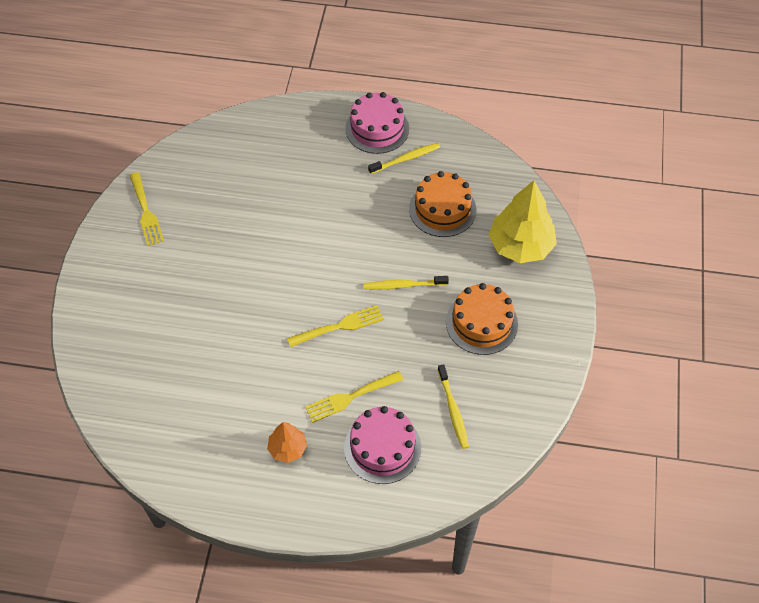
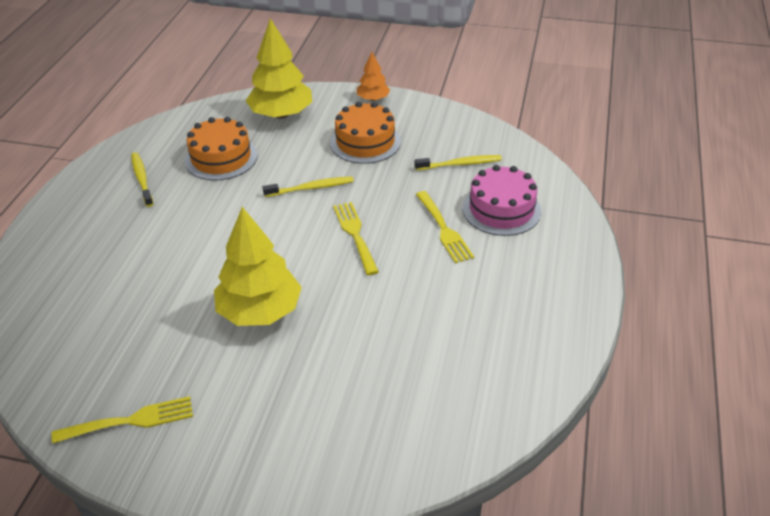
camera: 85 degrees left, 15 degrees down
orange tree [267,422,307,463] -> orange tree moved to [357,52,390,101]
pink cake [345,92,409,154] -> none
yellow toothbrush [364,276,449,290] -> yellow toothbrush turned 105 degrees counterclockwise [263,176,354,197]
none -> yellow tree [214,207,302,326]

